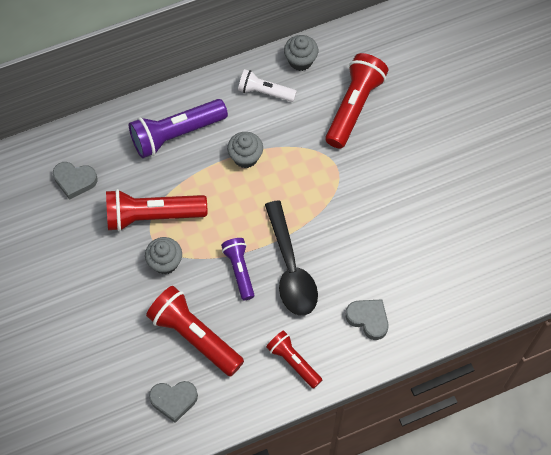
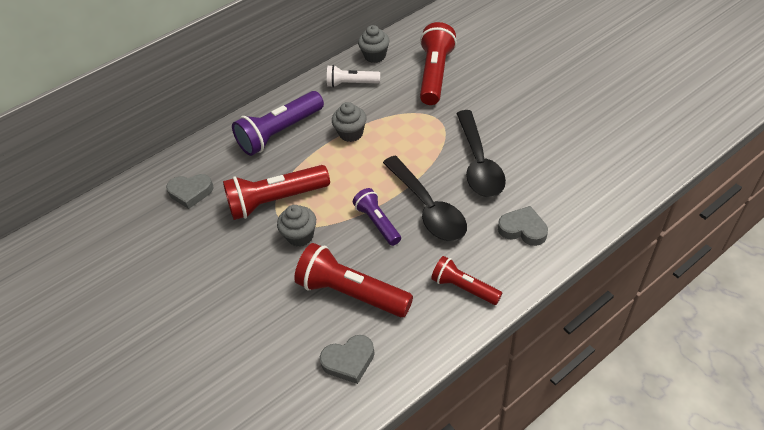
camera: 10 degrees left, 15 degrees down
none -> black spoon [456,110,506,197]

